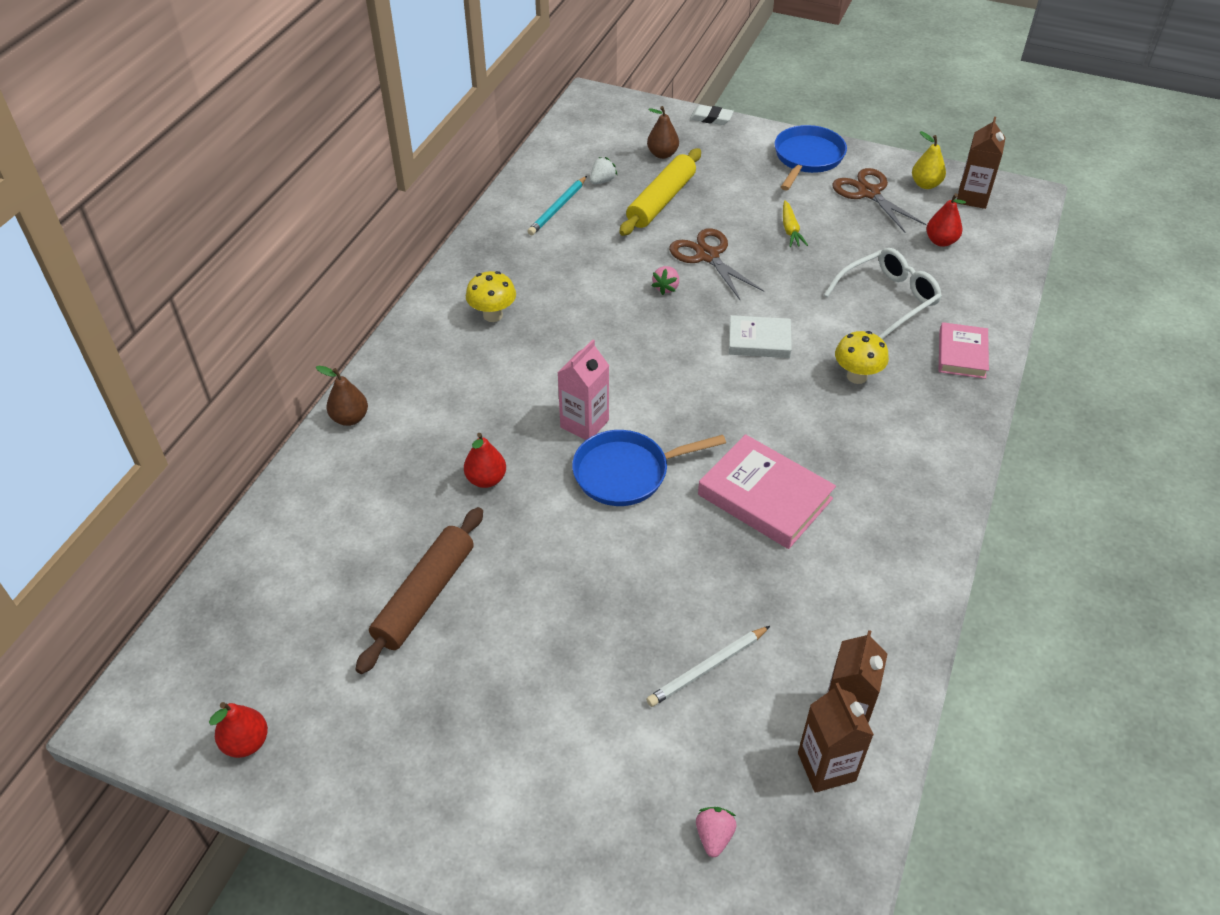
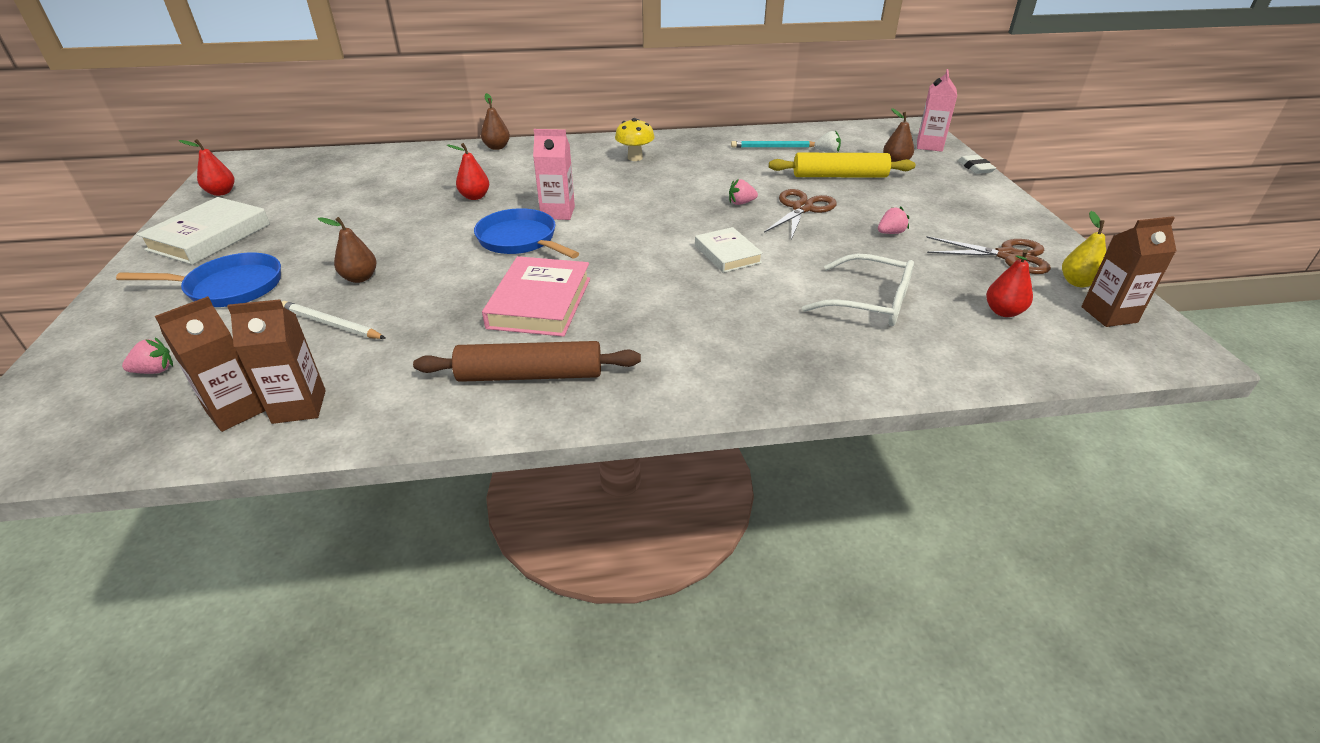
camera: 60 degrees right, 10 degrees down
brown rolling pin [355,507,483,674] -> brown rolling pin moved to [413,341,641,382]
blue pan [774,125,847,190] -> blue pan moved to [116,253,281,307]
yellow carrot [783,200,808,247] -> pink strawberry [878,206,909,234]
brown scissors [832,168,927,232] -> brown scissors turned 75 degrees clockwise [926,236,1051,274]
yellow mushroom [835,331,889,384] -> none
pink book [939,322,989,379] -> none
none -> white book [136,197,270,265]
none -> brown pear [317,217,377,283]
none -> pink carton [917,69,957,152]

